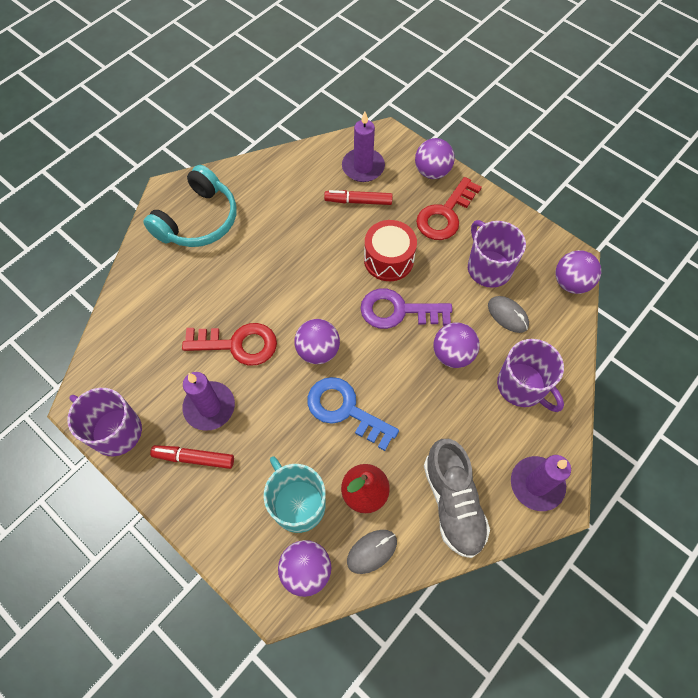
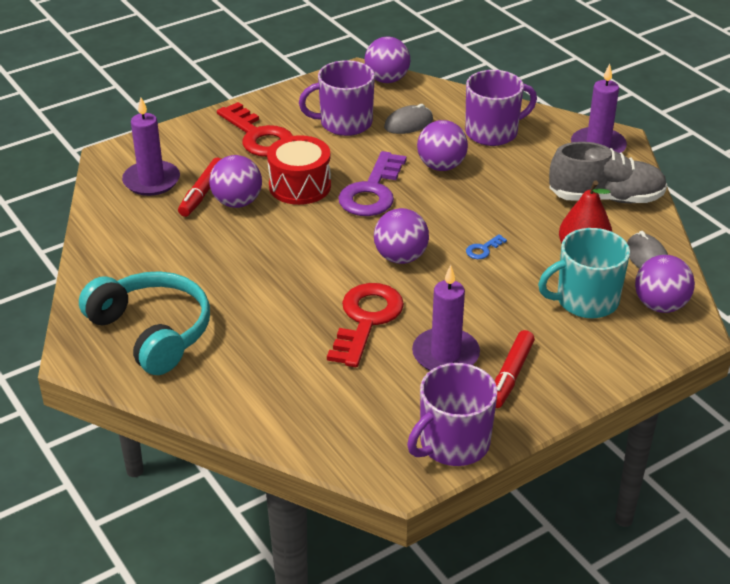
camera: 75 degrees left, 25 degrees down
blue key [307,377,399,451] -> blue key [466,234,507,259], size x0.41
purple ball [415,138,455,179] -> purple ball moved to [209,155,262,208]

